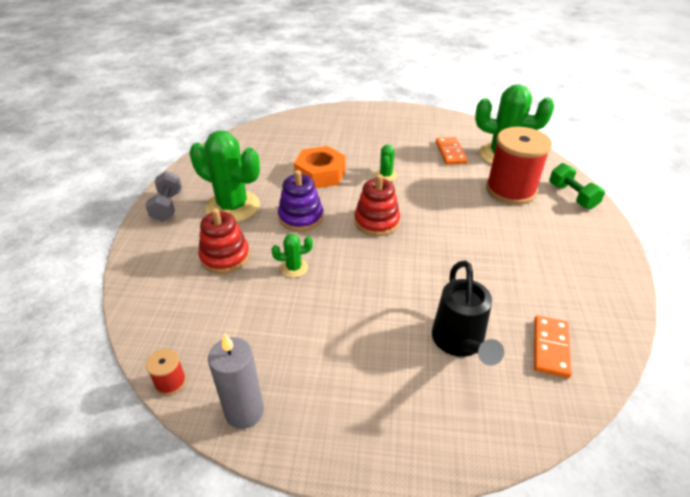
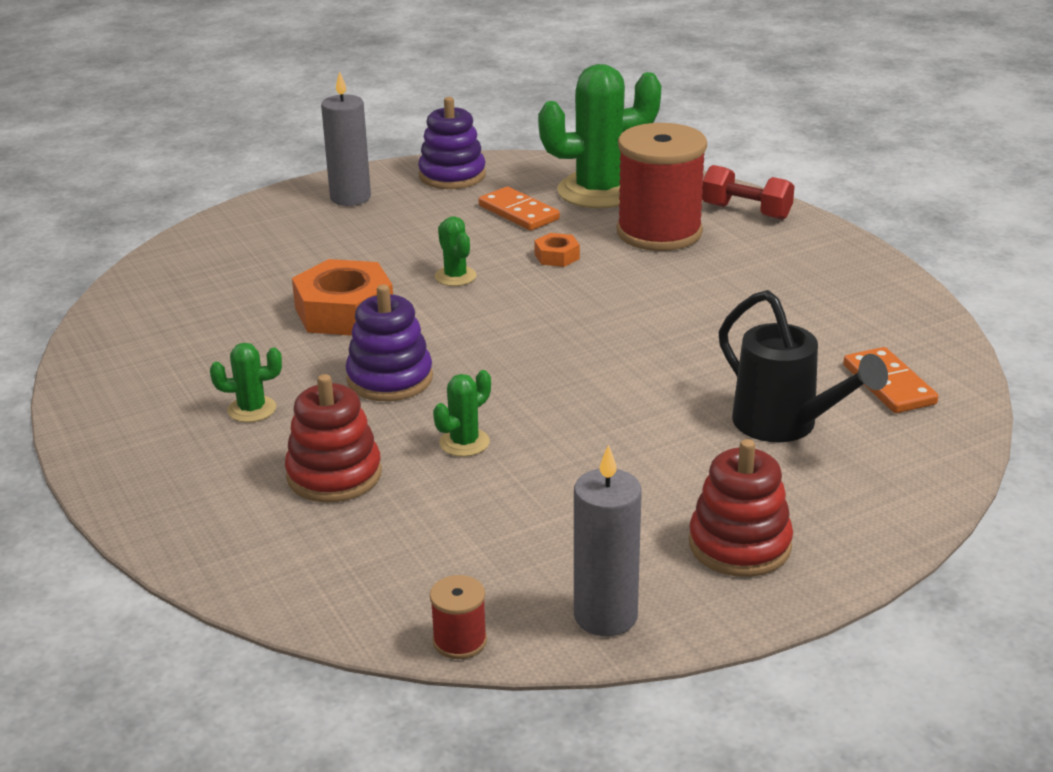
camera: 35 degrees left, 10 degrees down
grey dumbbell [145,171,182,221] -> none
green cactus [189,131,260,222] -> green cactus [210,343,282,422], size x0.45
red stacking toy [354,174,400,236] -> red stacking toy moved to [689,439,793,577]
green dumbbell [549,163,605,209] -> red dumbbell [702,165,795,220]
none -> grey candle [321,71,371,206]
none -> purple stacking toy [418,97,486,189]
none -> orange nut [534,233,580,267]

